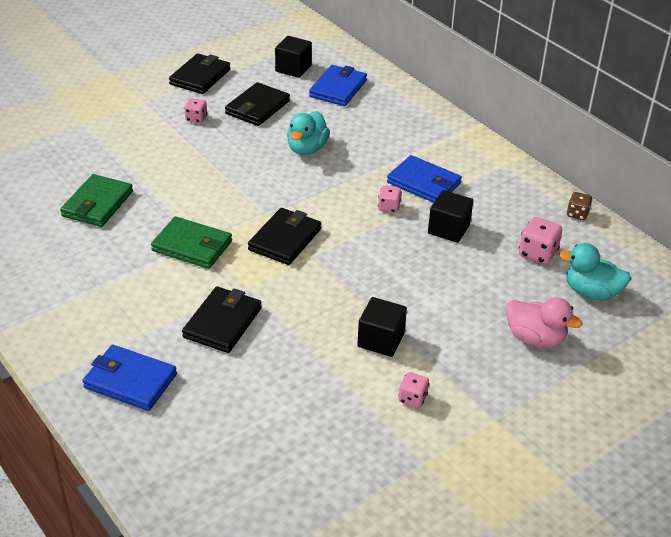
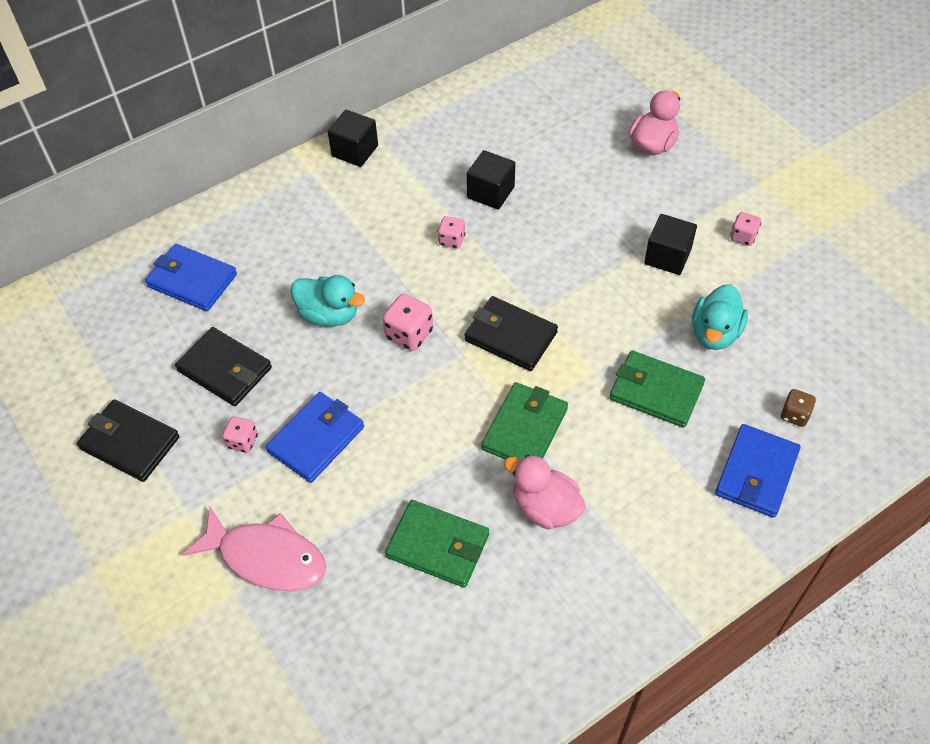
camera: 85 degrees left, 15 degrees up
black wallet [182,286,261,353] -> green wallet [610,351,705,428]
black cube [275,36,312,78] -> black cube moved to [328,110,378,167]
blue wallet [387,155,462,203] -> blue wallet moved to [266,392,364,483]
pink dice [519,217,562,265] -> pink dice moved to [382,294,433,351]
turquoise duck [559,243,632,300] -> turquoise duck moved to [692,284,748,350]
brown dice [567,192,593,220] -> brown dice moved to [781,389,816,427]
none -> pink fish [182,507,326,592]
none -> pink duck [504,455,586,530]

